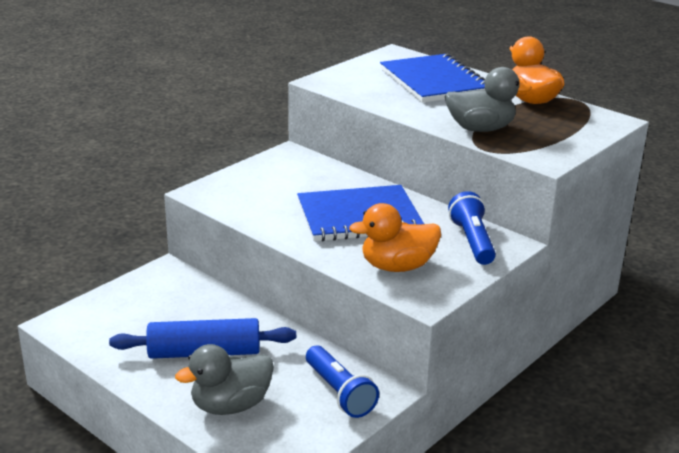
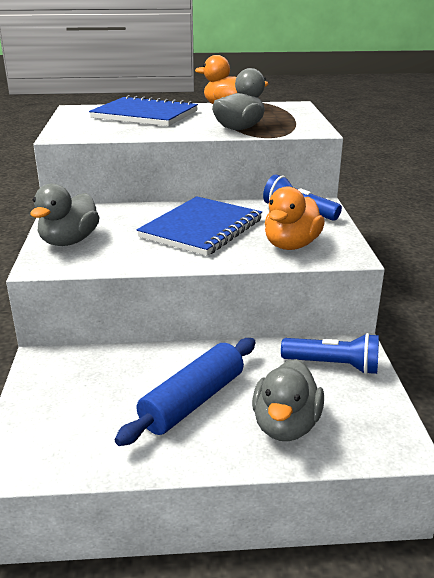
camera: 45 degrees left, 0 degrees up
none -> grey duck [30,183,100,246]

